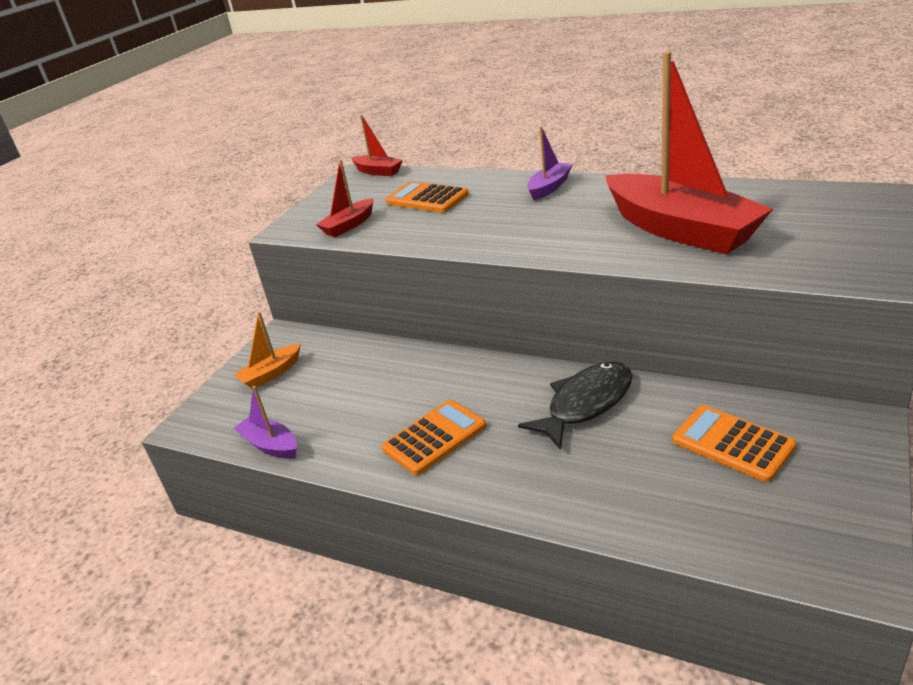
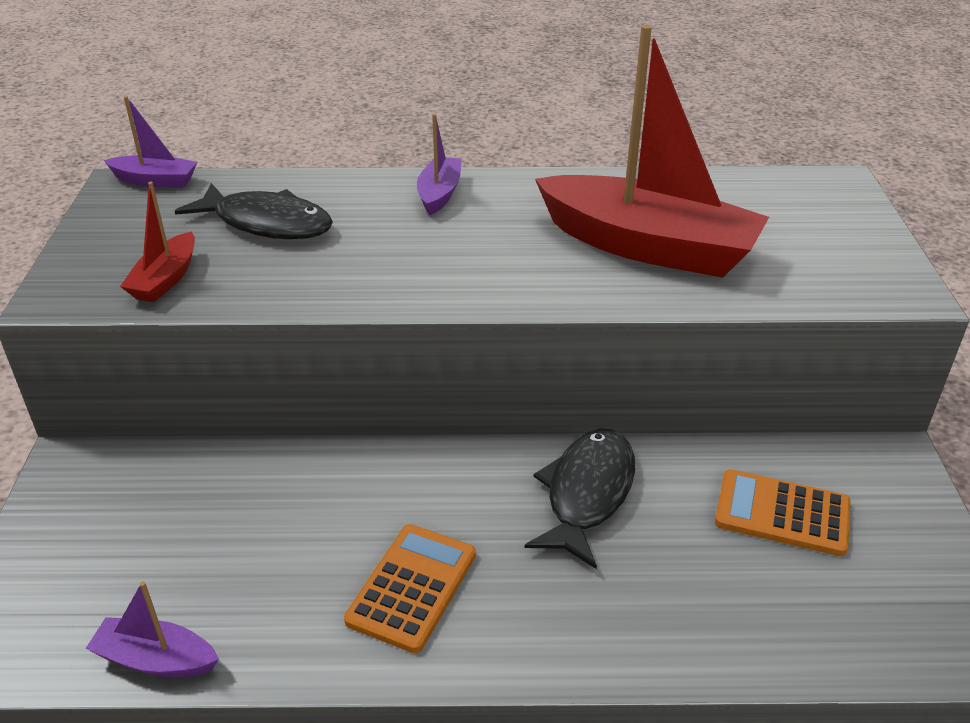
camera: 30 degrees left, 5 degrees up
orange boat [233,312,301,389] -> none
red boat [351,114,403,176] -> purple boat [104,96,197,188]
orange calculator [385,181,469,213] -> black fish [175,183,333,239]

